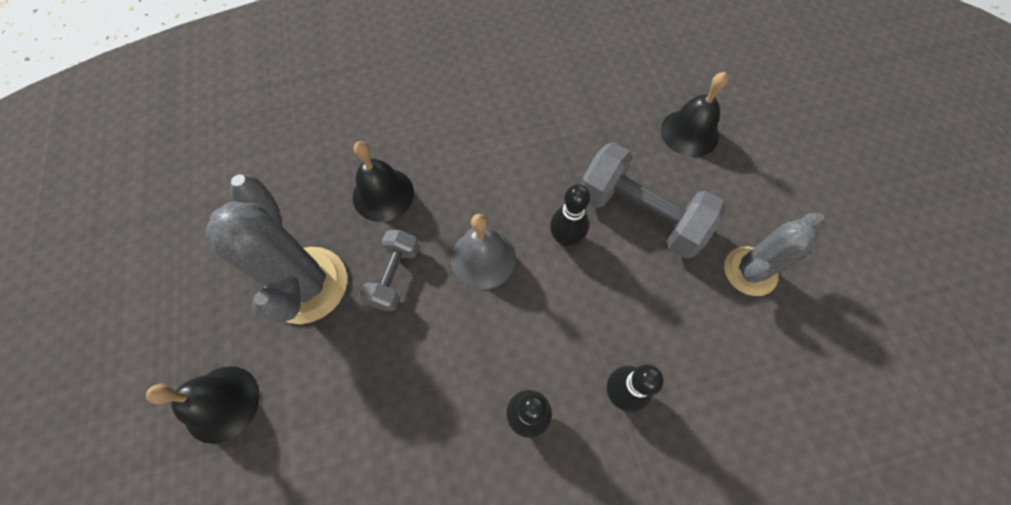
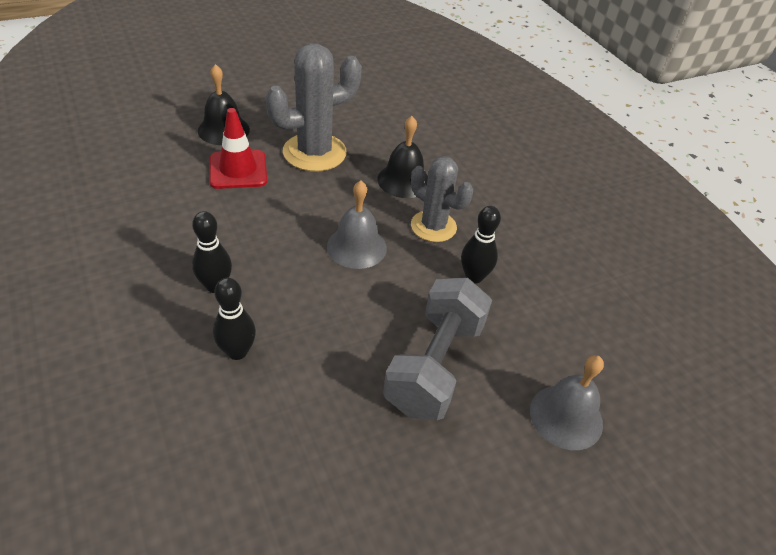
camera: 75 degrees right, 20 degrees down
grey dumbbell [359,230,420,311] -> none
black bowling pin [550,184,590,247] -> black bowling pin moved to [461,206,501,283]
black bell [661,72,728,157] -> grey bell [530,355,604,450]
grey cactus [724,213,824,296] -> grey cactus moved to [411,156,473,242]
none -> red traffic cone [209,108,267,189]

